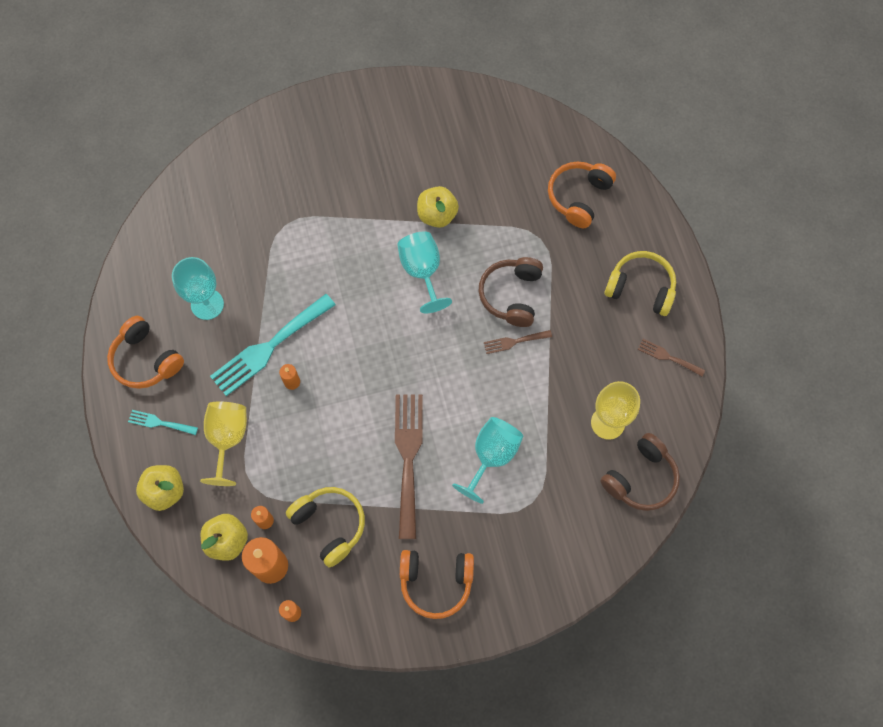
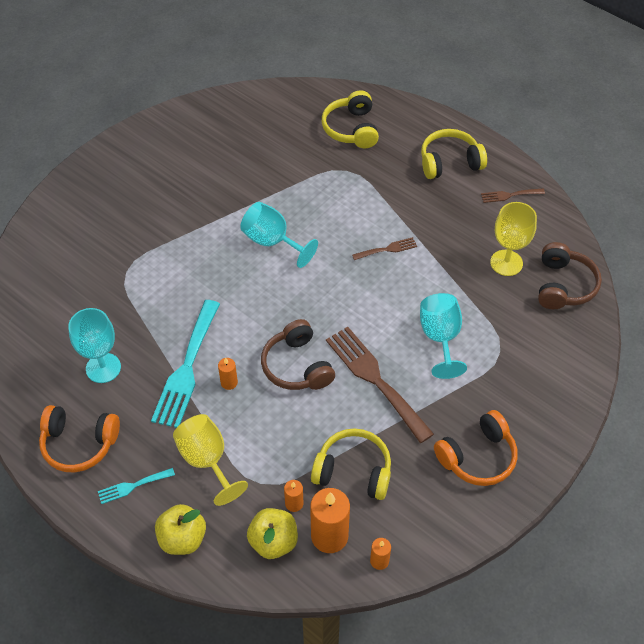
camera: 35 degrees left, 15 degrees down
yellow apple [417,186,459,228] -> none
brown headphones [479,257,543,327] -> brown headphones moved to [261,319,335,390]
brown fork [484,330,552,354] -> brown fork turned 150 degrees counterclockwise [352,237,417,260]
orange headphones [548,162,616,228] -> yellow headphones [322,90,379,148]

